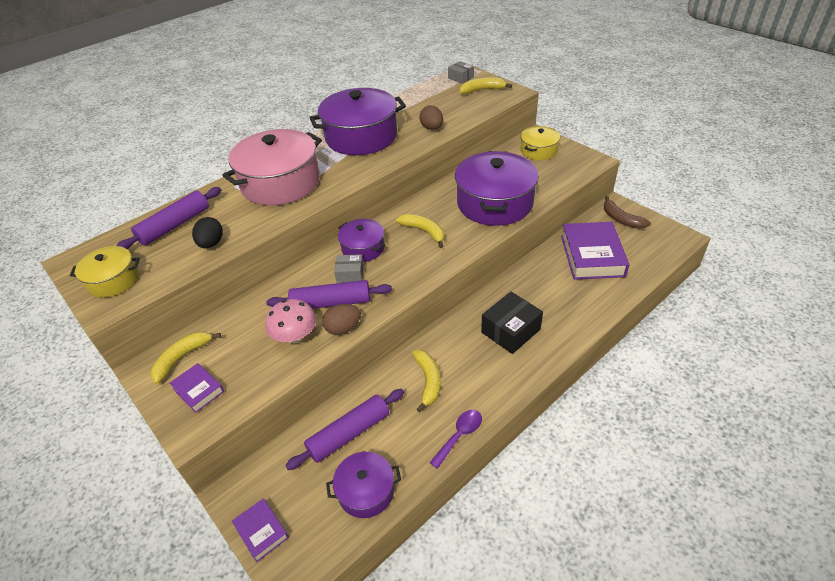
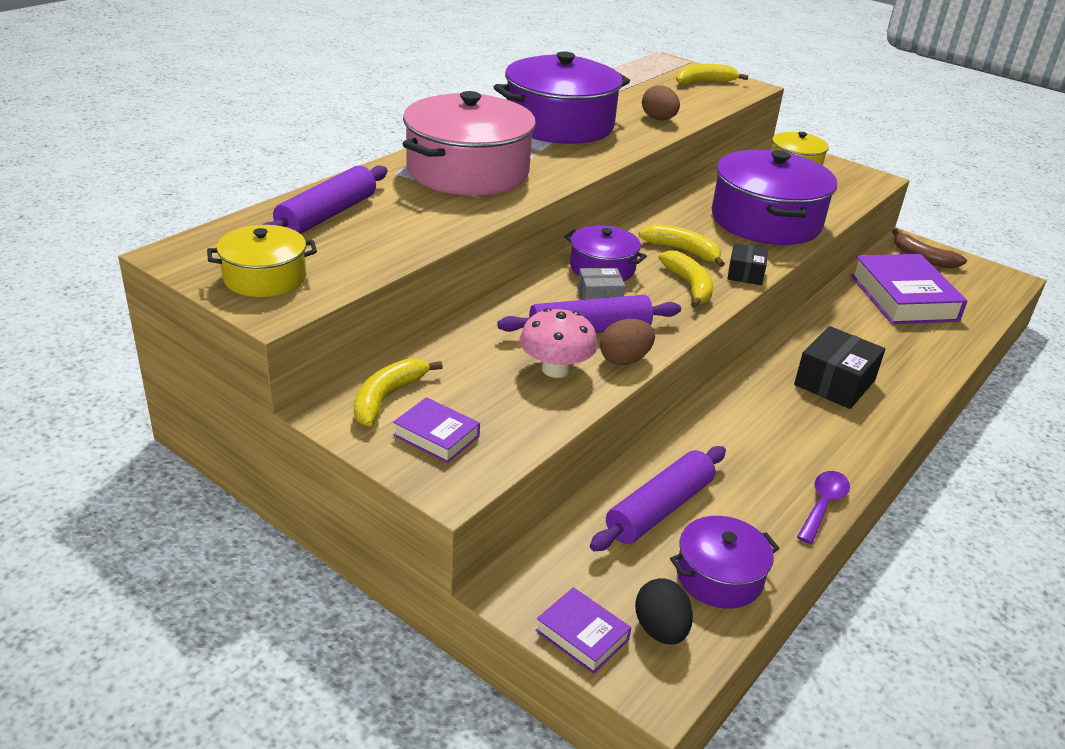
camera: 15 degrees left, 10 degrees down
black egg [192,217,223,248] -> black egg moved to [635,578,693,645]
yellow banana [412,350,441,412] -> yellow banana moved to [659,250,713,308]
grey box [448,61,474,84] -> none
none -> black box [727,243,768,285]

